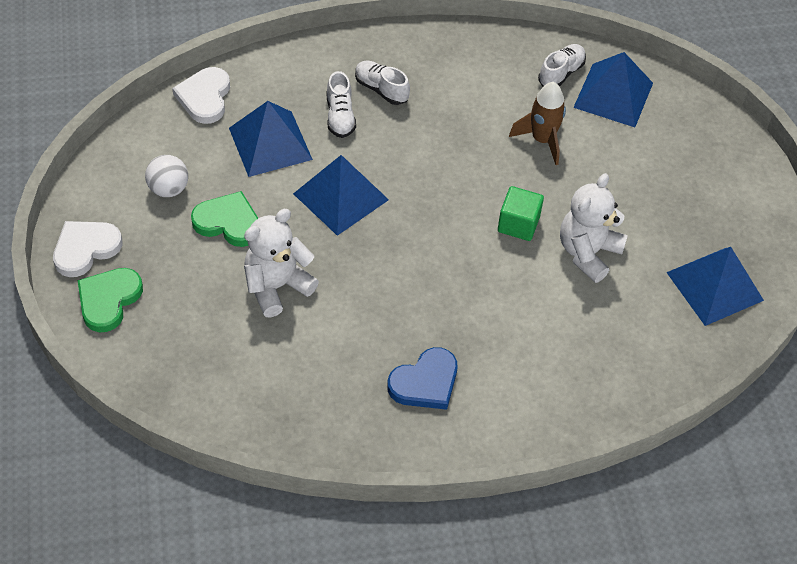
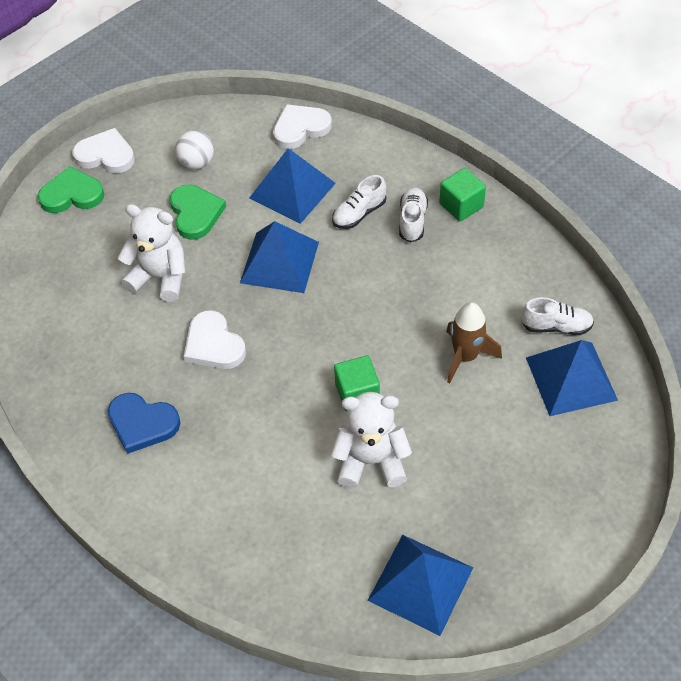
camera: 60 degrees right, 0 degrees up
none -> white heart [184,310,246,369]
none -> green cube [439,168,486,221]

